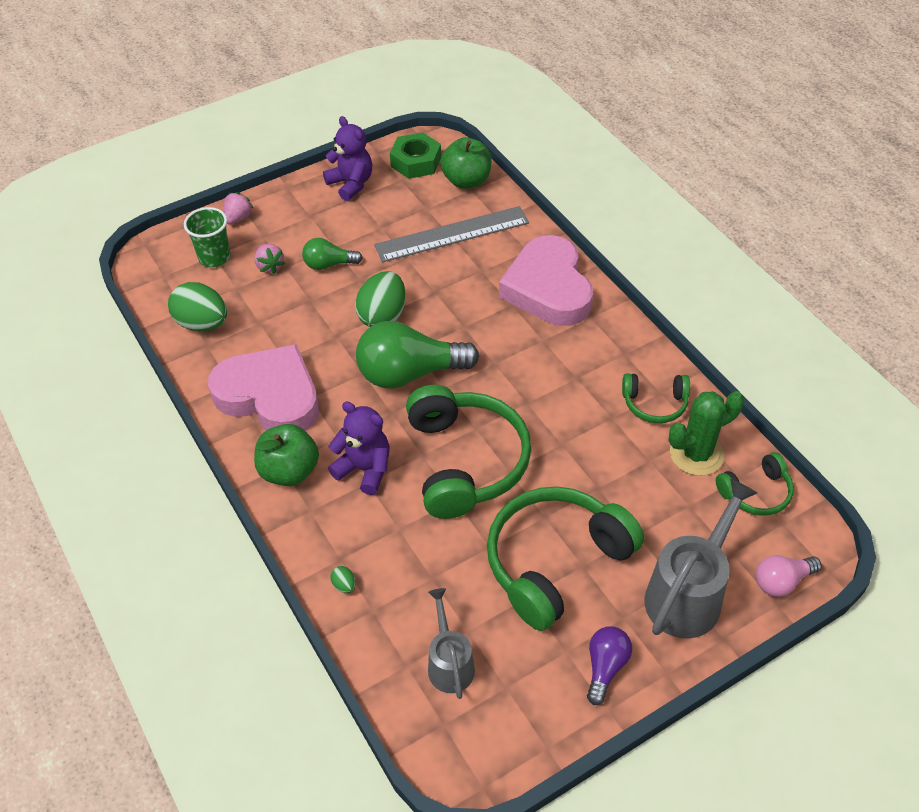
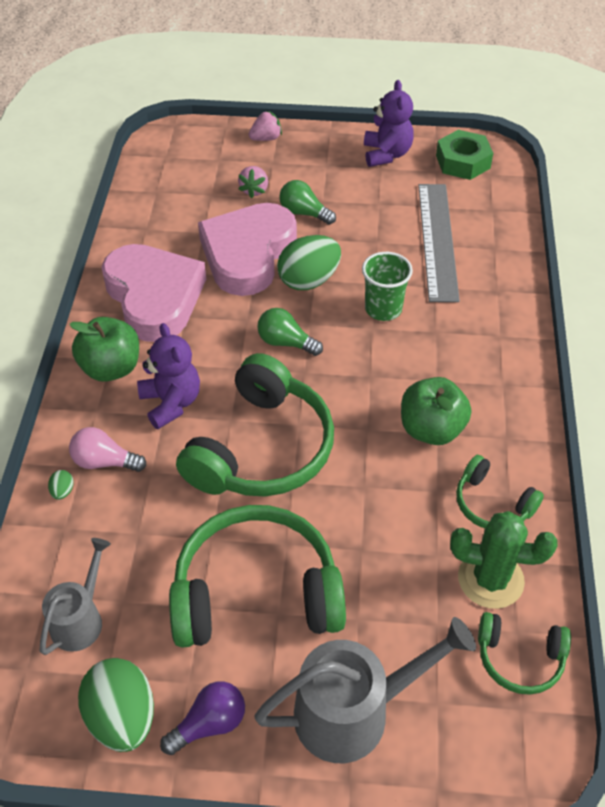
camera: 35 degrees right, 0 degrees up
green egg [168,282,227,331] -> green egg moved to [78,658,154,752]
green cup [184,207,231,267] -> green cup moved to [362,252,413,321]
green light bulb [356,321,479,389] -> green light bulb [257,308,323,356], size x0.52
grey ruler [374,206,529,262] -> grey ruler turned 75 degrees clockwise [418,184,460,302]
green apple [440,137,491,189] -> green apple moved to [401,377,471,445]
pink heart [499,235,593,326] -> pink heart moved to [198,203,297,296]
pink light bulb [756,555,822,597] -> pink light bulb moved to [69,427,146,472]

